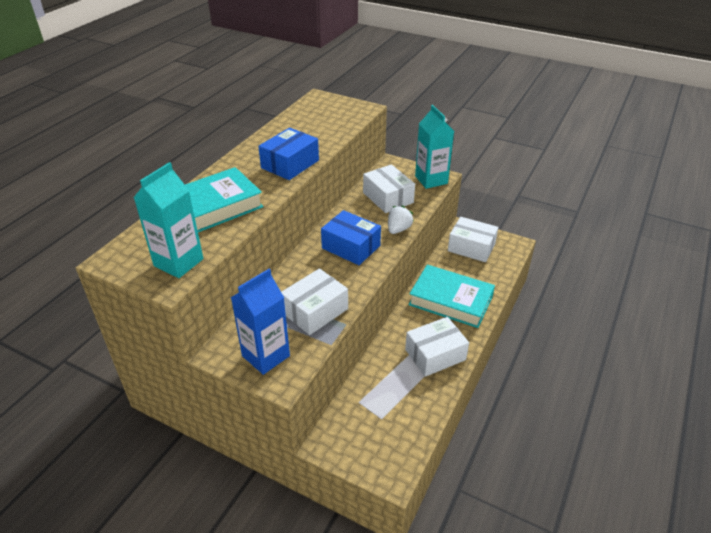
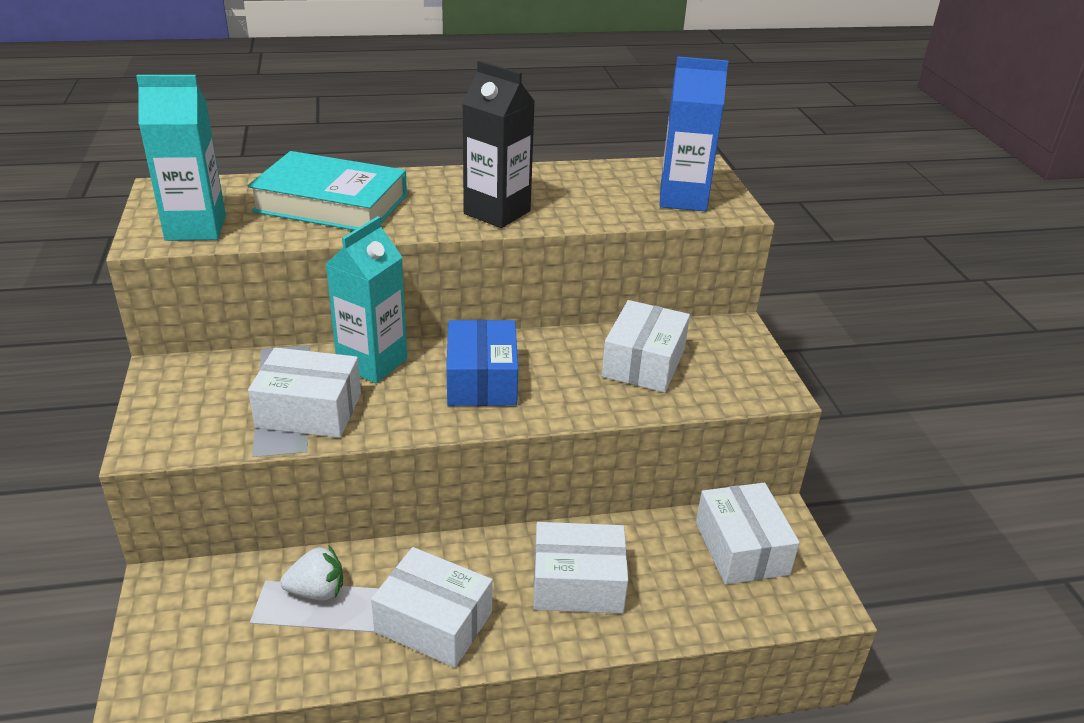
camera: 50 degrees right, 5 degrees down
blue carton [231,269,290,375] -> blue carton moved to [660,56,728,211]
blue box [258,128,319,180] -> black carton [462,61,535,228]
white strawberry [388,205,414,234] -> white strawberry moved to [280,545,343,600]
turquoise book [409,265,495,328] -> white box [533,522,628,613]
turquoise carton [415,105,454,189] -> turquoise carton moved to [326,216,407,383]

